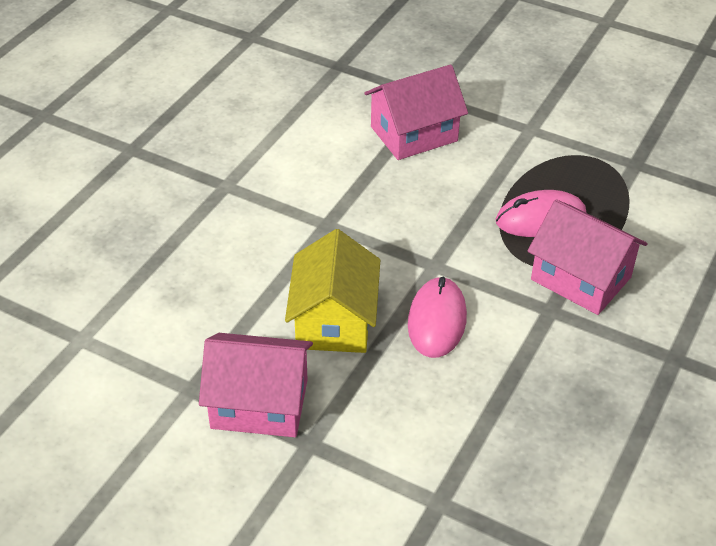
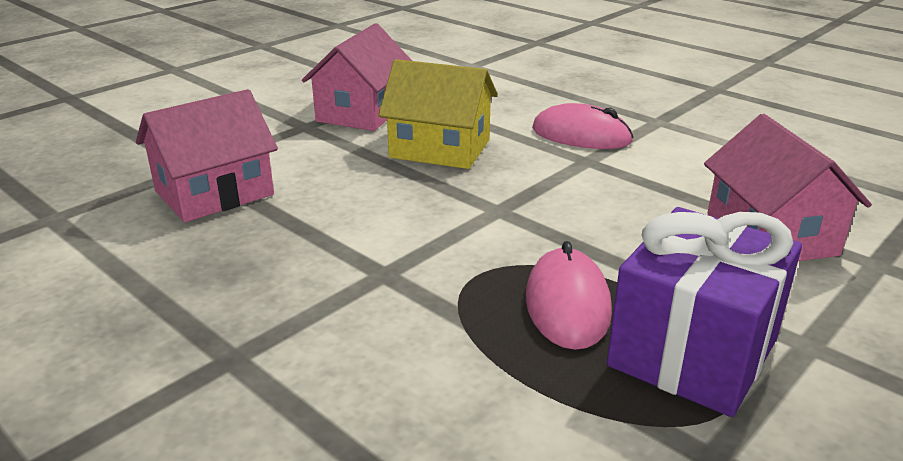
camera: 105 degrees right, 15 degrees down
pink mouse [408,277,467,358] -> pink mouse moved to [532,103,633,149]
pink house [528,199,648,315] -> pink house moved to [136,89,278,222]
none -> purple gift [607,207,802,417]

